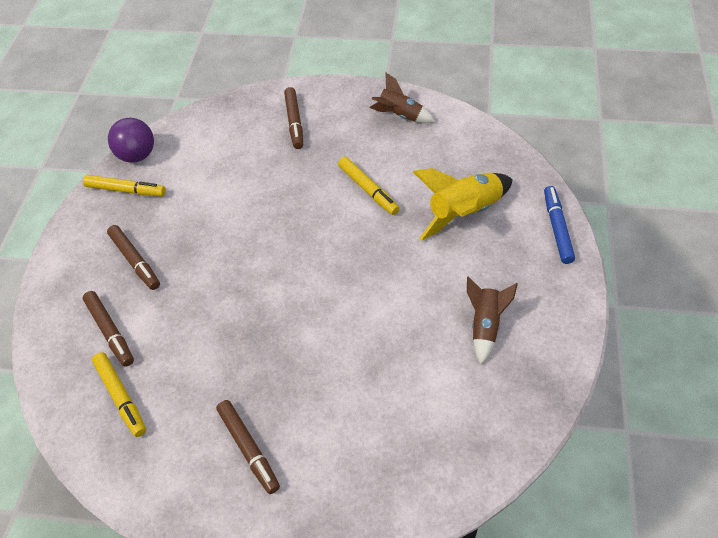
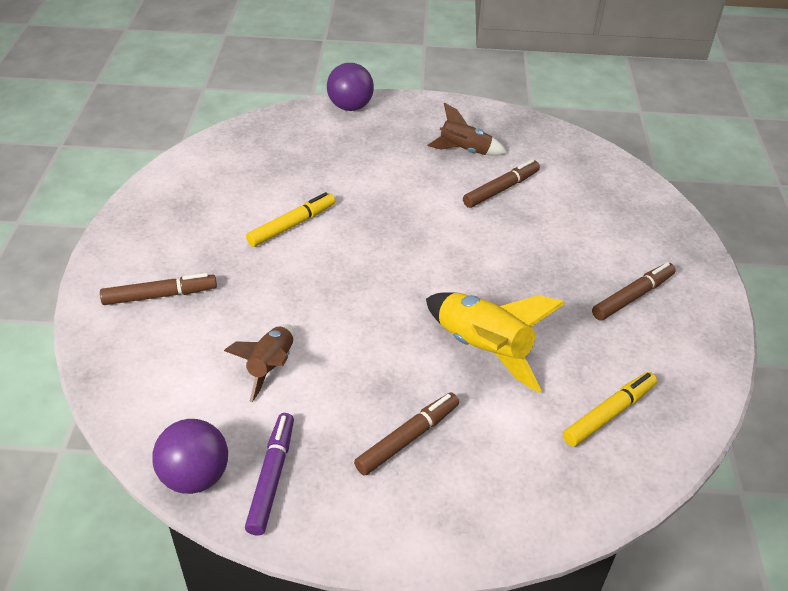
camera: 100 degrees left, 10 degrees down
yellow marker [83,175,166,196] -> purple marker [245,413,294,536]
brown marker [83,291,134,367] -> brown marker moved to [463,159,540,208]
brown rocket [369,72,435,123] -> brown rocket moved to [224,324,294,402]
yellow rocket [413,168,513,241] -> yellow rocket moved to [426,292,565,393]
blue marker [544,186,575,264] -> purple ball [327,63,374,111]

